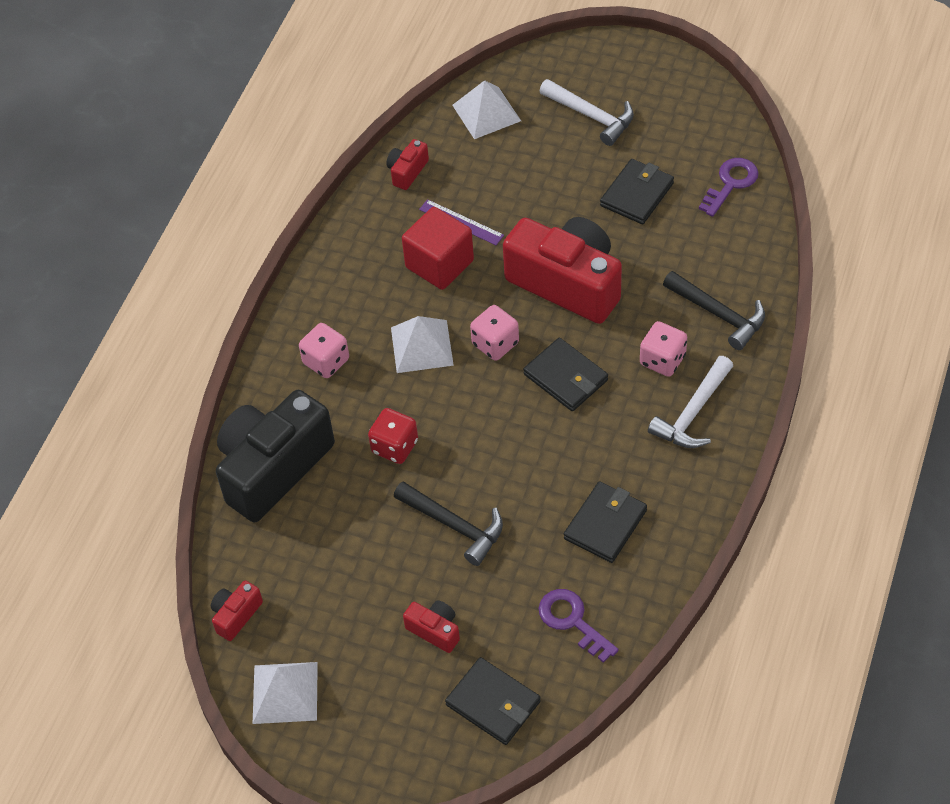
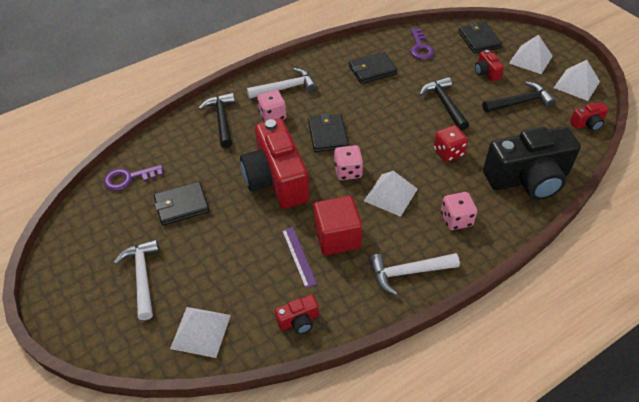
camera: 145 degrees left, 5 degrees down
none -> white hammer [369,253,460,295]
none -> black hammer [483,81,556,113]
none -> white pyramid [509,35,553,74]

